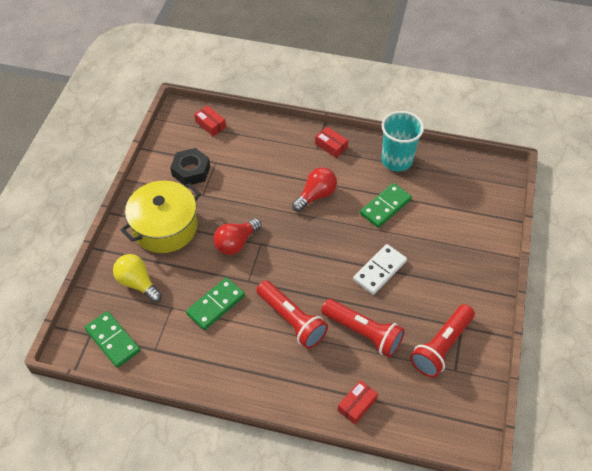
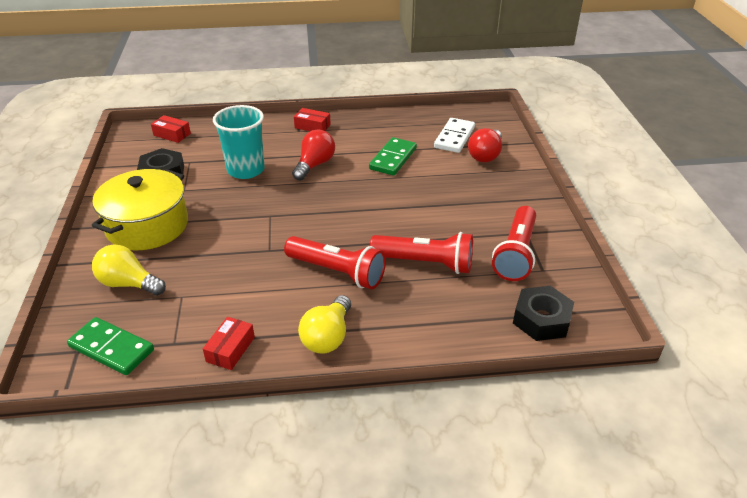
camera: 20 degrees left, 15 degrees down
green domino [186,277,245,330] -> none
red light bulb [214,218,261,255] -> red light bulb moved to [468,128,502,162]
red box [337,380,378,425] -> red box moved to [203,317,255,370]
white domino [353,244,407,295] -> white domino moved to [434,118,475,153]
turquoise cup [381,111,424,171] -> turquoise cup moved to [213,105,265,179]
none -> yellow light bulb [298,295,351,354]
none -> black nut [513,286,574,341]

